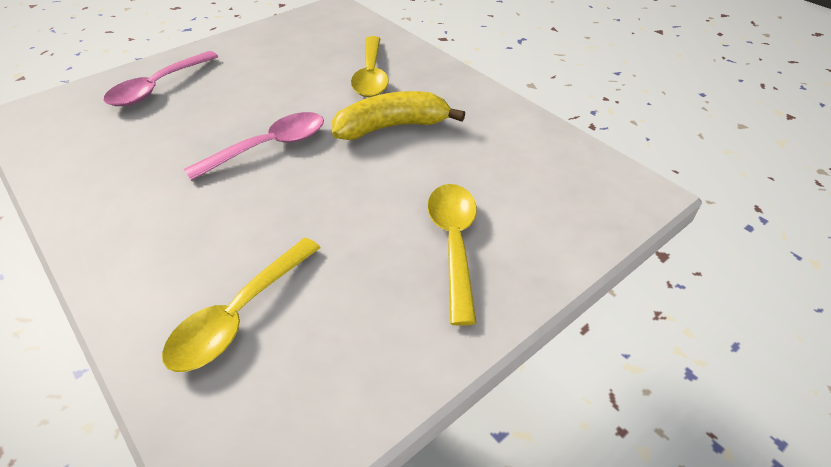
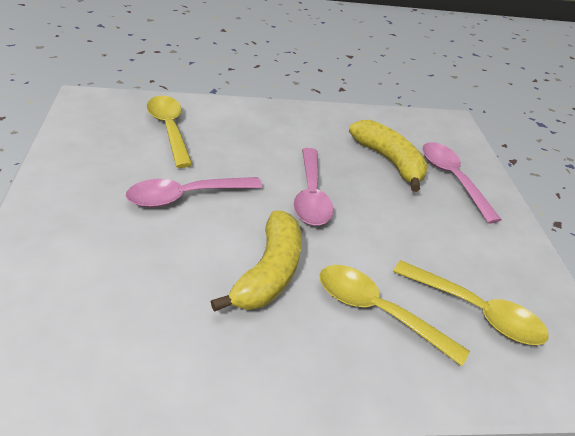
camera: 120 degrees right, 5 degrees down
yellow spoon [427,184,477,326] -> yellow spoon moved to [393,260,549,345]
none -> pink spoon [126,177,262,207]
none -> yellow banana [349,120,428,192]

